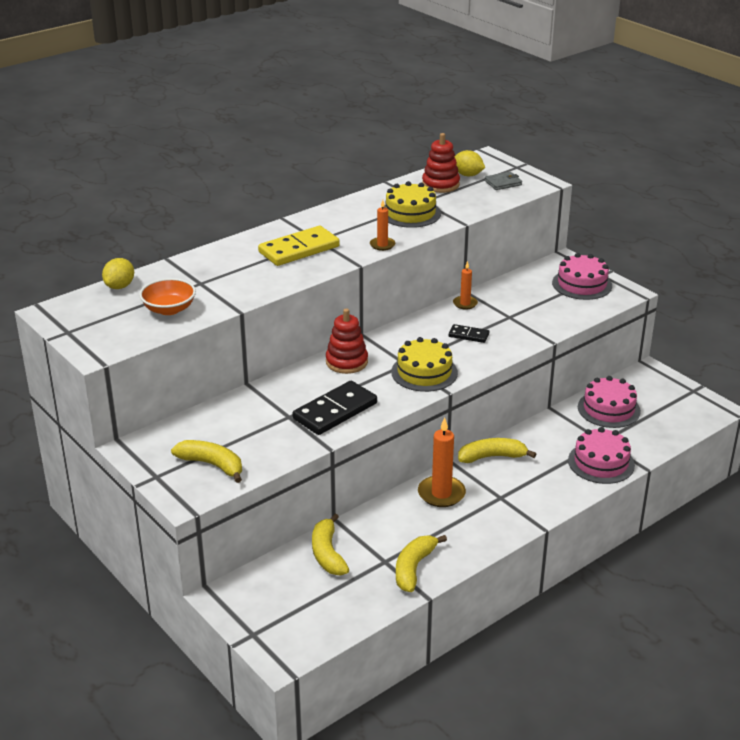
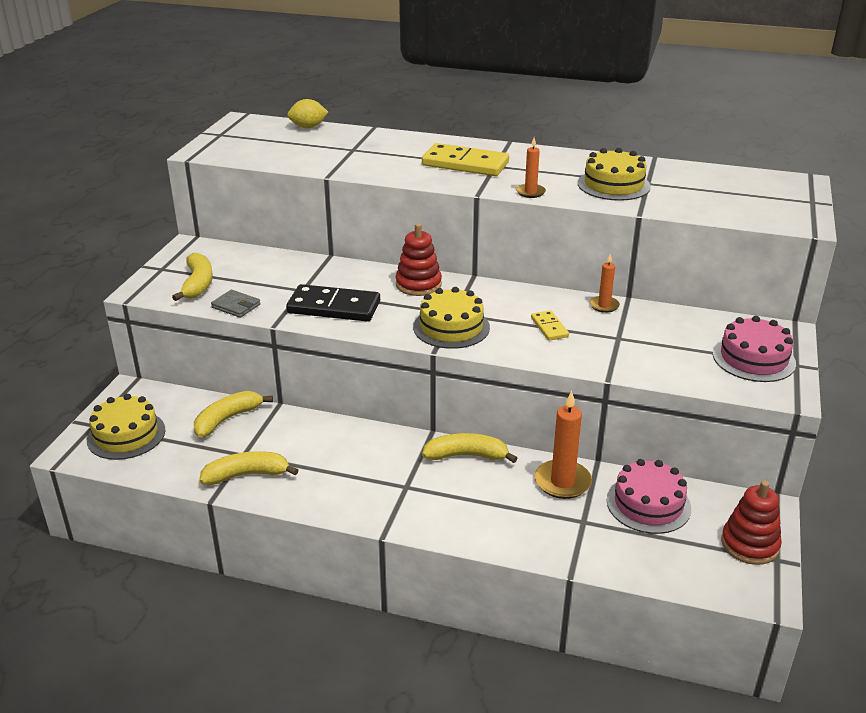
camera: 55 degrees right, 0 degrees up
orange bowl [139,278,196,315] -> none
orange candle [418,417,466,507] -> orange candle moved to [535,391,592,499]
red stacking toy [422,133,460,193] -> red stacking toy moved to [721,480,782,565]
black domino [449,324,489,343] -> yellow domino [531,310,569,340]
yellow lemon [454,150,485,176] -> none
yellow banana [458,438,536,463] -> yellow banana turned 45 degrees counterclockwise [422,433,518,463]
grey wallet [485,172,522,190] -> grey wallet moved to [211,290,261,318]
pink cake [568,427,635,484] -> none
none -> yellow cake [87,394,165,460]

